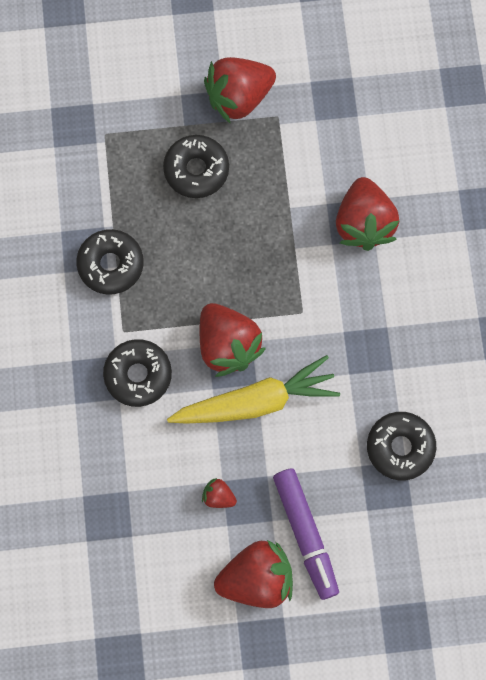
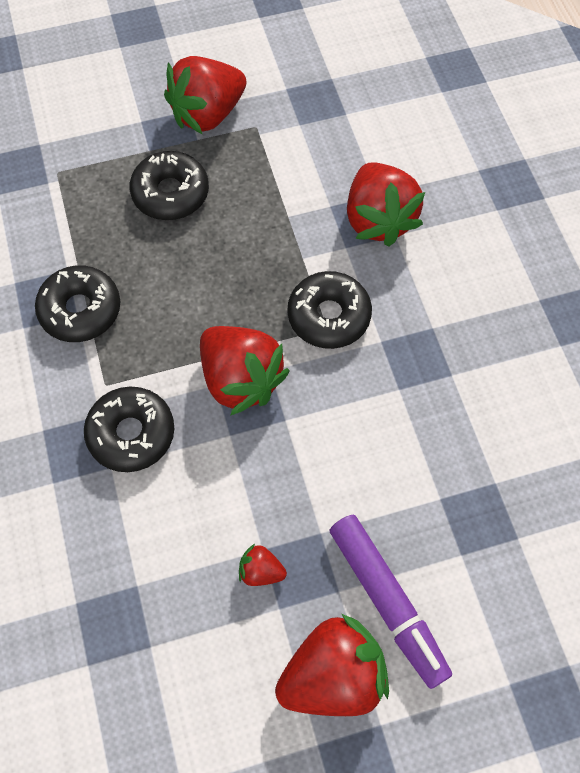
camera: 10 degrees left, 10 degrees down
yellow carrot [167,355,340,424] -> none
black donut [367,412,436,480] -> black donut moved to [288,271,372,349]

